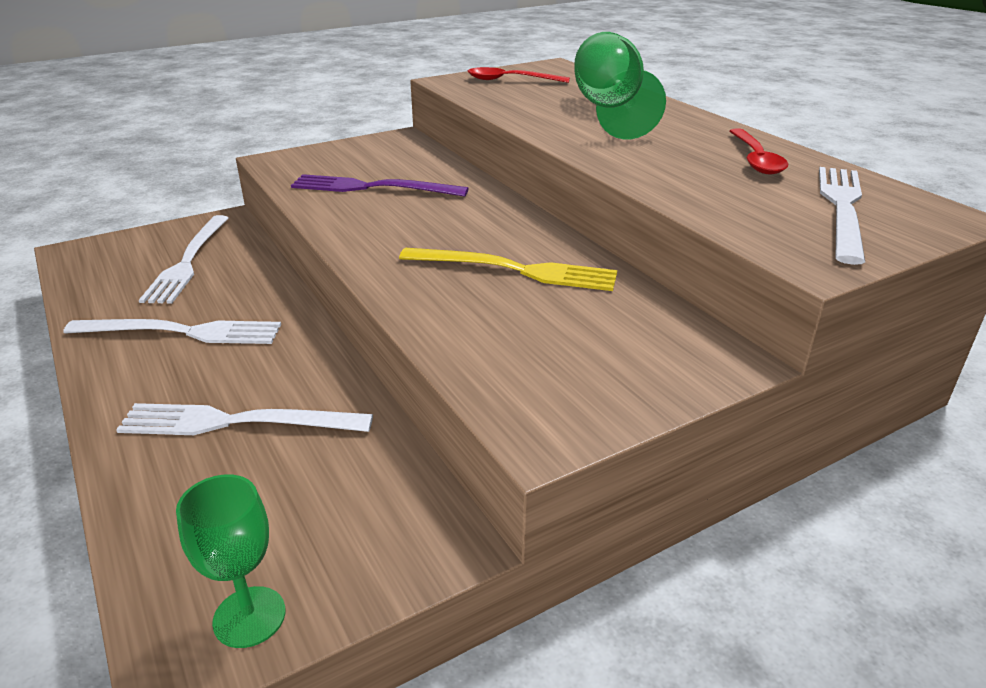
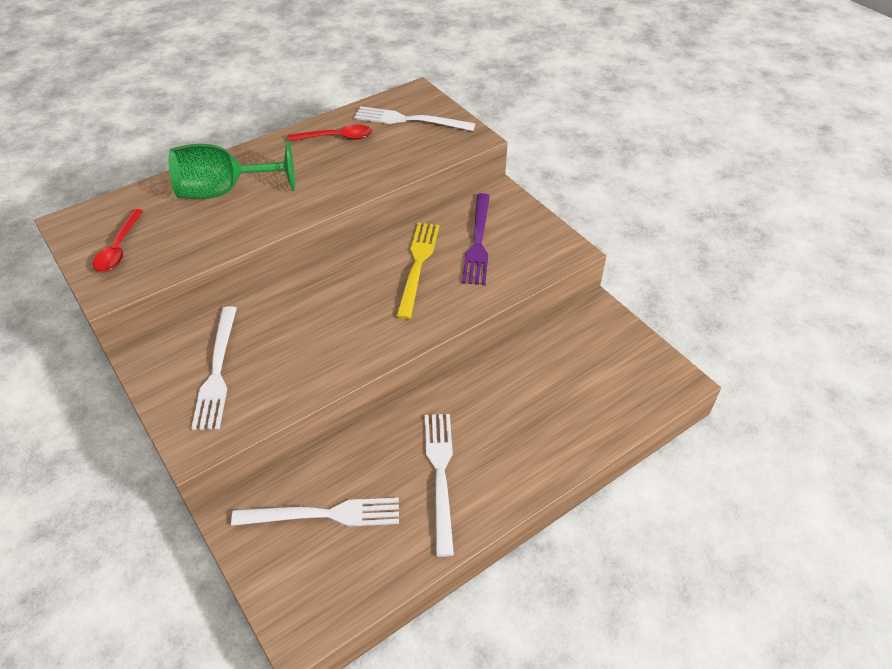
camera: 95 degrees left, 15 degrees up
white fork [116,403,373,435] -> white fork moved to [191,306,237,430]
green goblet [176,474,285,648] -> none
purple fork [291,174,469,197] -> purple fork moved to [462,193,490,285]

